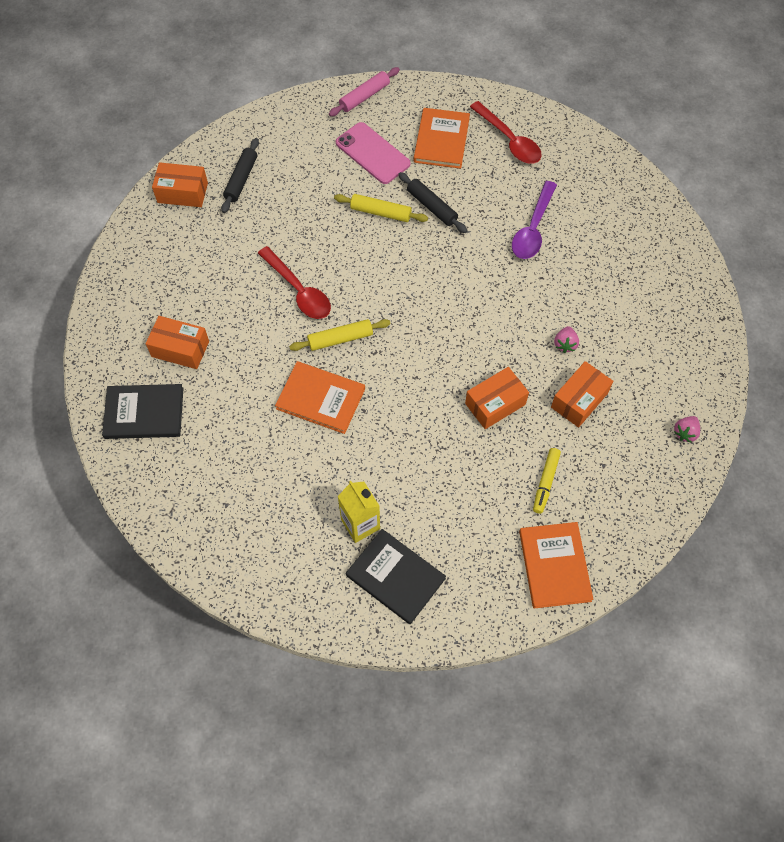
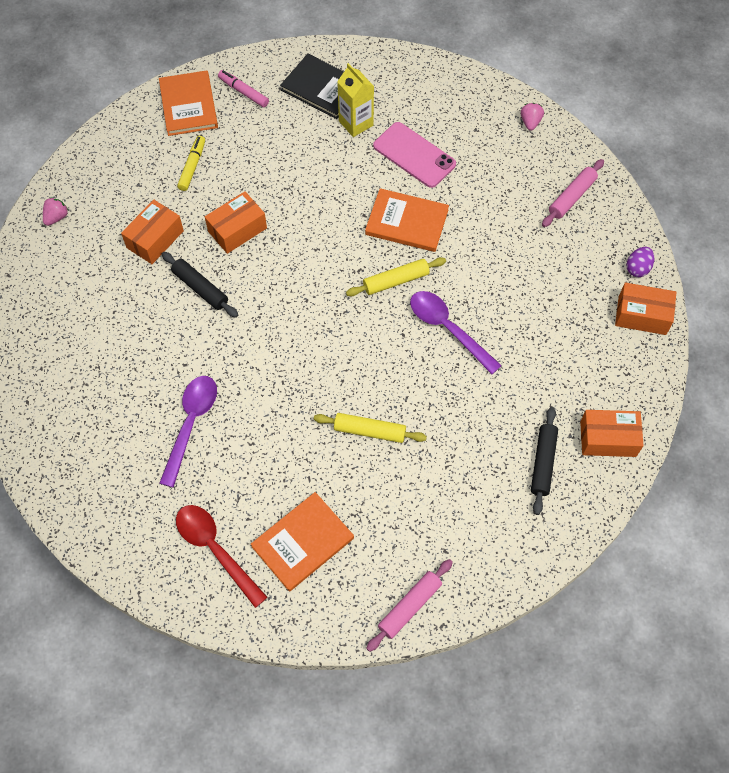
camera: 175 degrees right, 0 degrees up
black book [102,384,184,439] -> pink rolling pin [542,159,604,227]
orange box [146,316,209,369] -> orange box moved to [615,282,676,335]
red spoon [258,246,331,319] -> purple spoon [410,291,502,374]
pink phone [336,122,411,184] -> pink phone moved to [373,122,456,188]
black rolling pin [398,172,468,233] -> black rolling pin moved to [162,252,238,318]
orange book [414,108,470,169] -> orange book turned 45 degrees clockwise [251,492,354,592]
pink strawberry [554,326,579,353] -> pink strawberry moved to [521,103,544,131]
none -> pink marker [218,70,269,107]
none -> purple egg [627,247,655,277]

